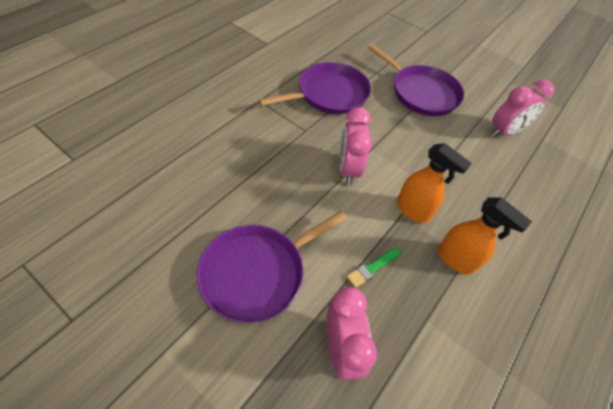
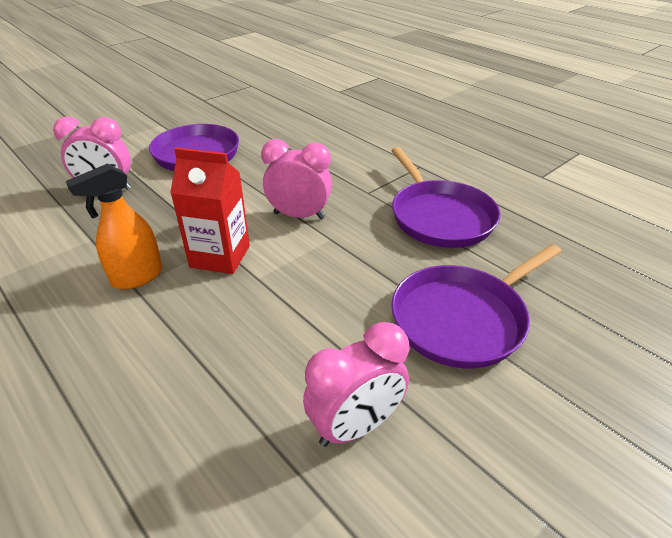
camera: 105 degrees right, 15 degrees down
green brush [347,248,401,288] -> none
orange spray bottle [397,143,472,223] -> red carton [170,148,250,274]
pink clock [491,80,554,137] -> pink clock turned 105 degrees counterclockwise [303,322,410,447]

